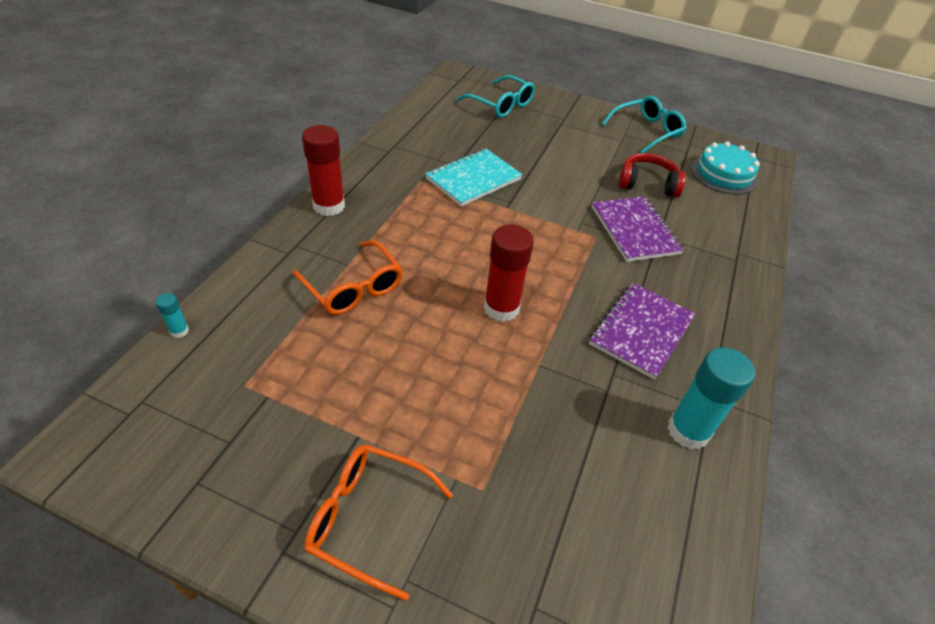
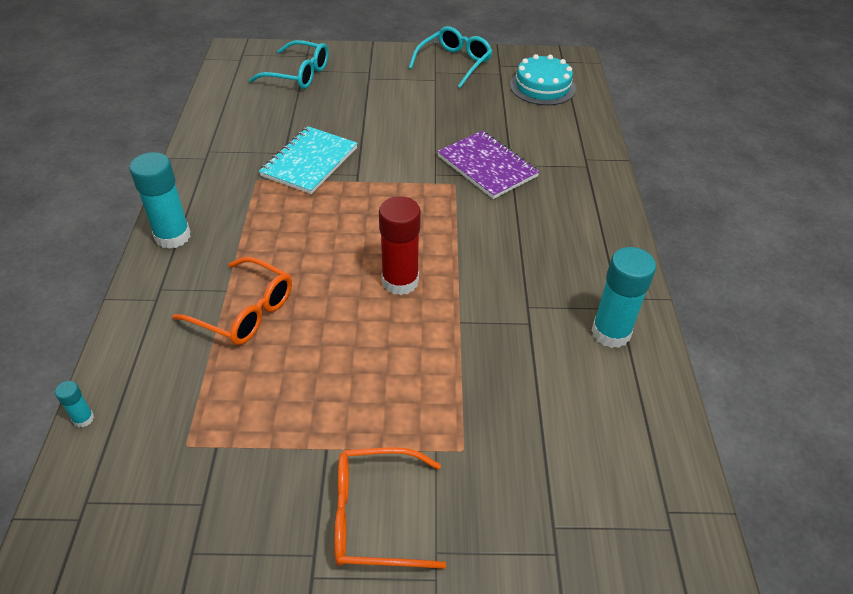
camera: 20 degrees left, 0 degrees up
red glue stick [302,125,345,216] -> turquoise glue stick [129,152,191,249]
purple notebook [589,283,696,380] -> none
red headphones [619,153,686,197] -> none

